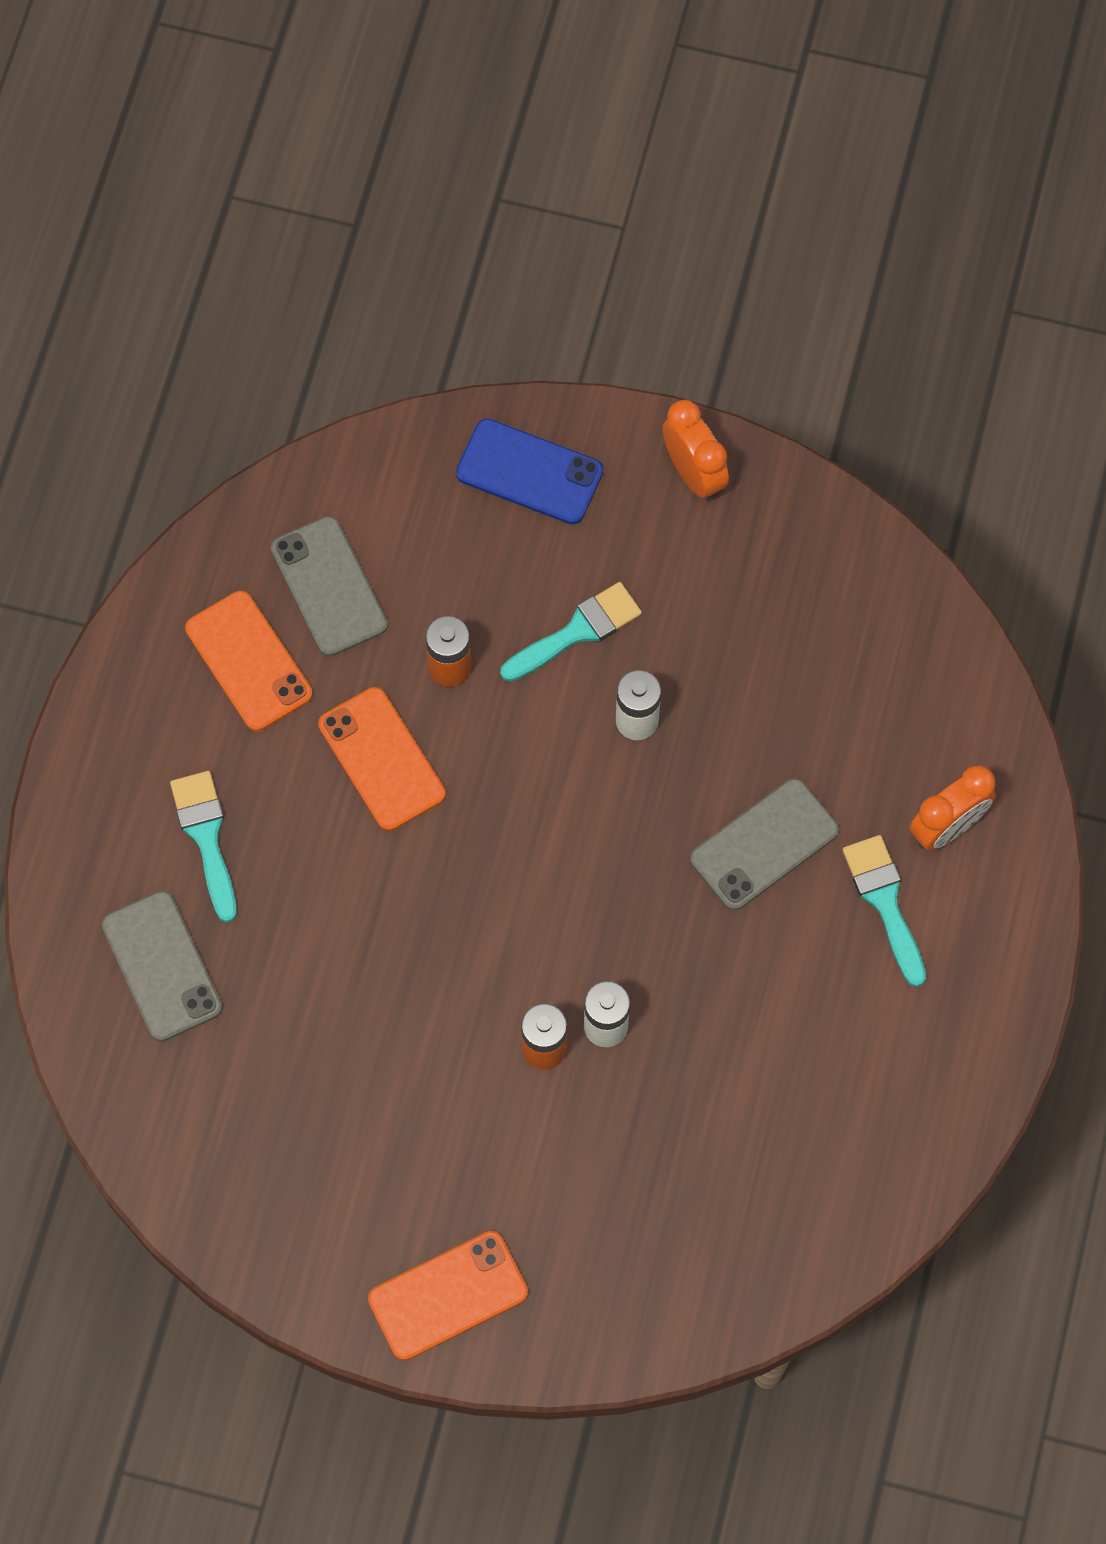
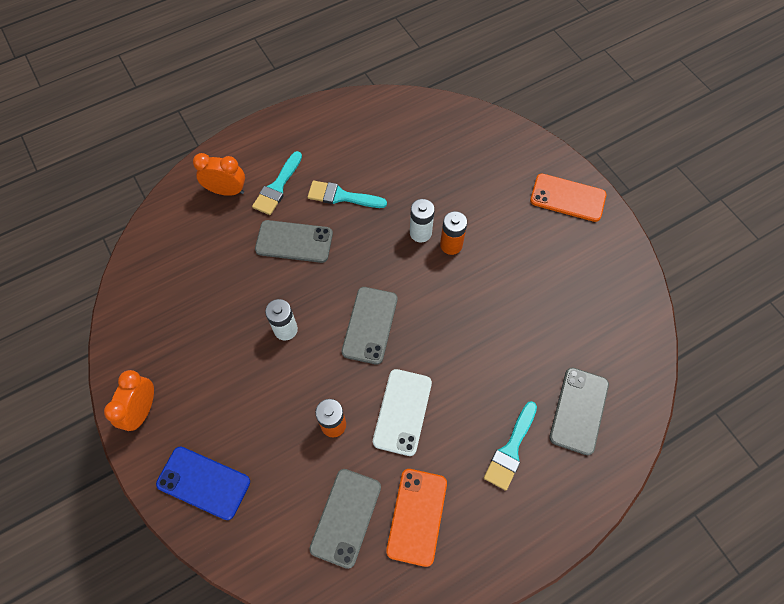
camera: 135 degrees left, 5 degrees down
orange phone [318,687,446,831] -> white phone [373,369,432,456]
blue phone [456,419,603,524] -> blue phone turned 45 degrees counterclockwise [156,446,250,520]
turquoise brush [500,582,642,682] -> turquoise brush moved to [308,181,387,208]
none -> grey phone [342,287,397,364]

